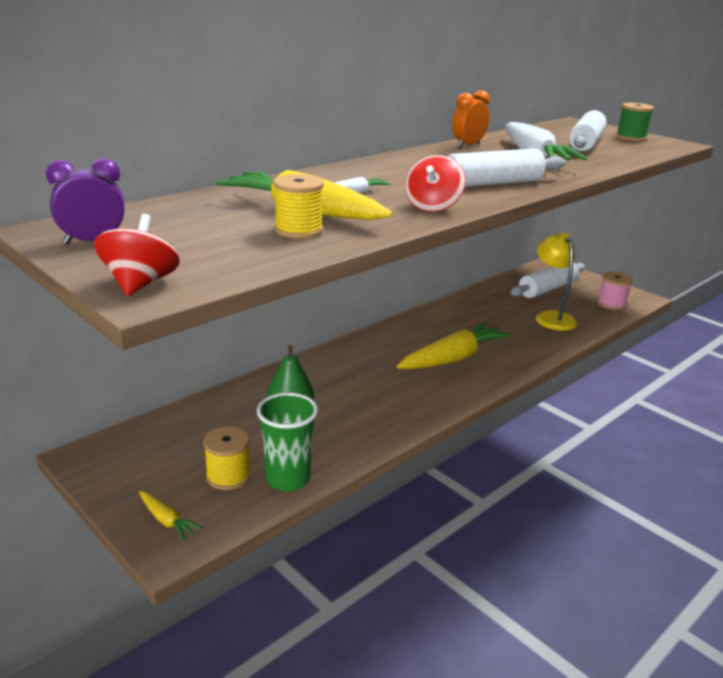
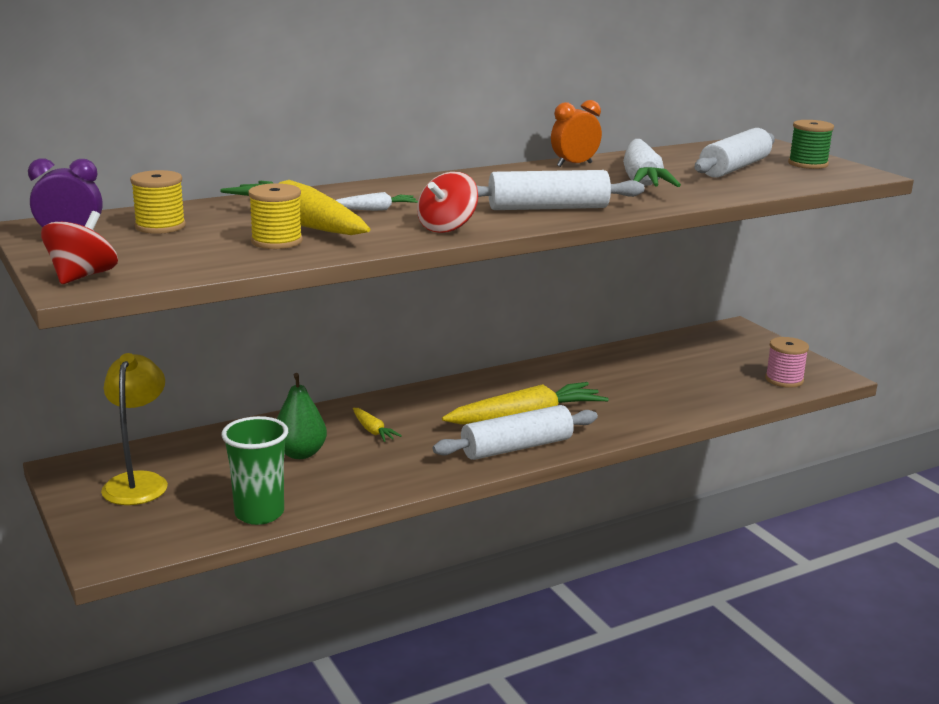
camera: 15 degrees right, 5 degrees down
yellow carrot [139,491,203,541] -> yellow carrot moved to [353,408,402,442]
yellow spool [203,426,251,490] -> yellow spool moved to [130,170,186,234]
white rolling pin [511,263,585,298] -> white rolling pin moved to [433,405,598,460]
yellow lamp [536,233,577,331] -> yellow lamp moved to [101,353,168,505]

